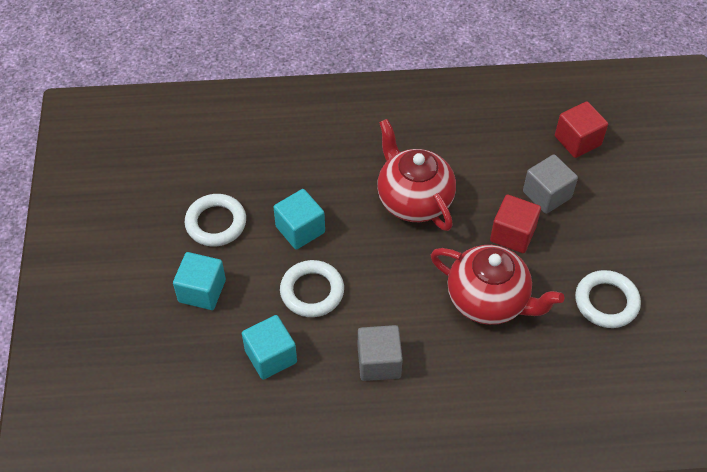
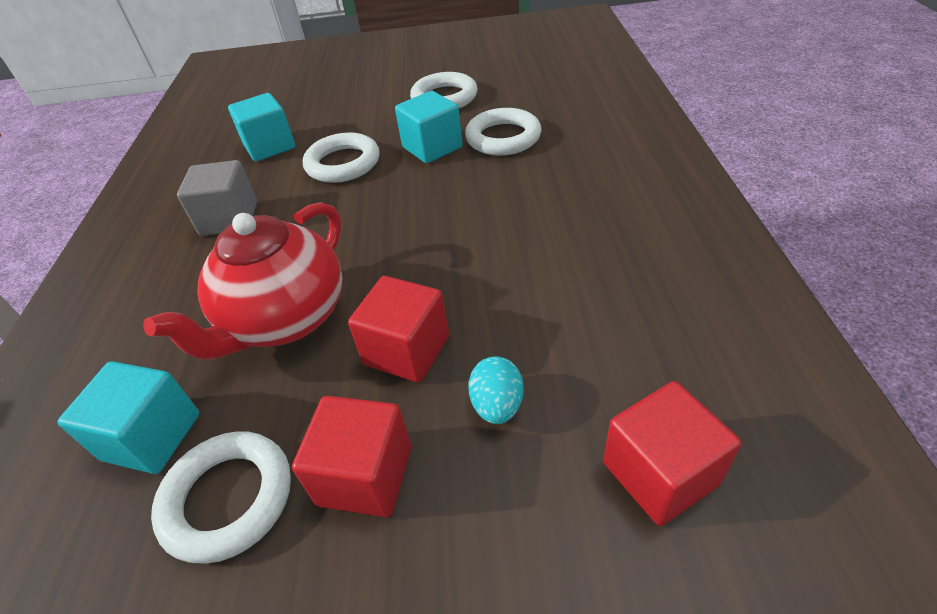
camera: 95 degrees right, 10 degrees down
turquoise cube [173,252,226,310] -> turquoise cube moved to [57,361,199,474]
red teapot [377,119,456,231] -> none
grey cube [523,155,578,214] -> turquoise egg [468,357,524,424]
none -> red cube [292,396,412,517]
none -> white ring [465,108,542,156]

